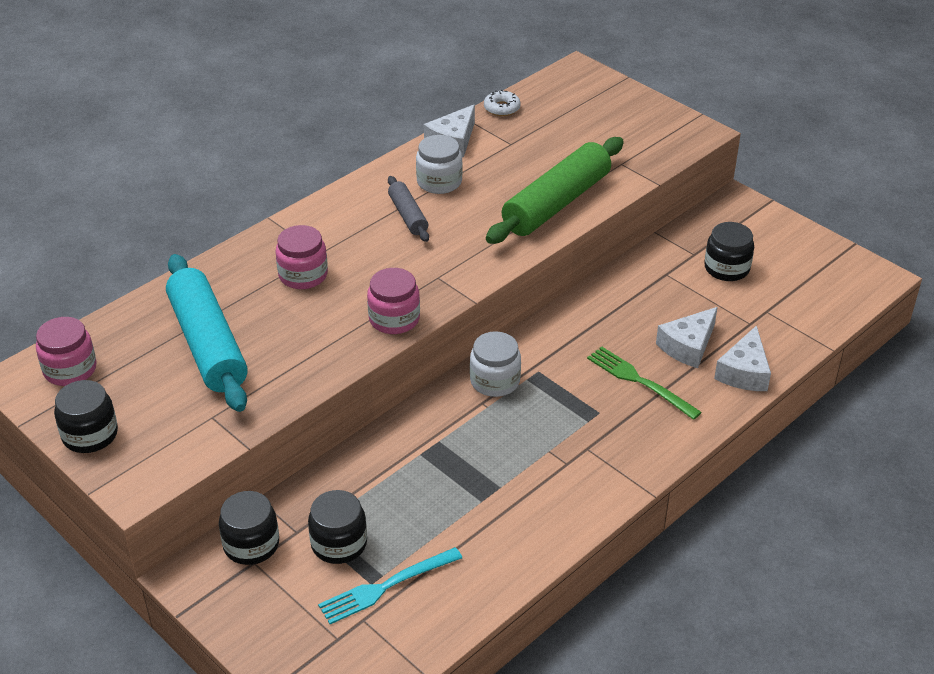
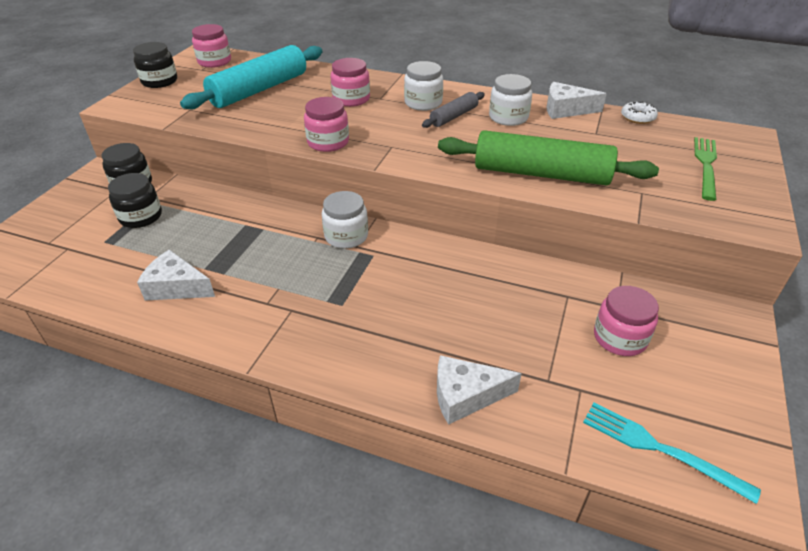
camera: 65 degrees right, 0 degrees up
turquoise fork [318,547,462,624] -> turquoise fork moved to [583,403,761,504]
green fork [587,346,702,420] -> green fork moved to [694,137,717,201]
white cheese [656,307,718,368] -> white cheese moved to [137,249,215,301]
black jar [704,222,754,281] -> pink jar [594,286,659,356]
none -> white jar [404,61,443,111]

